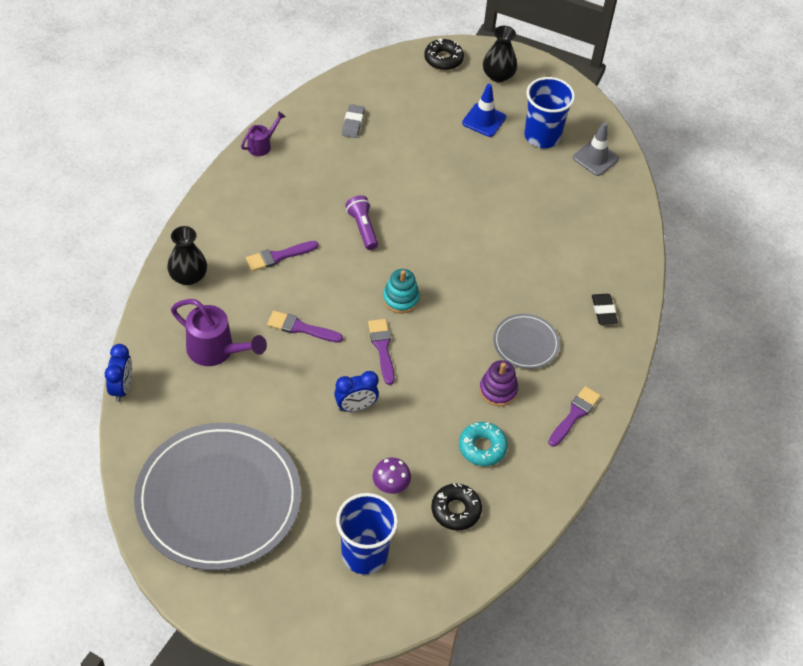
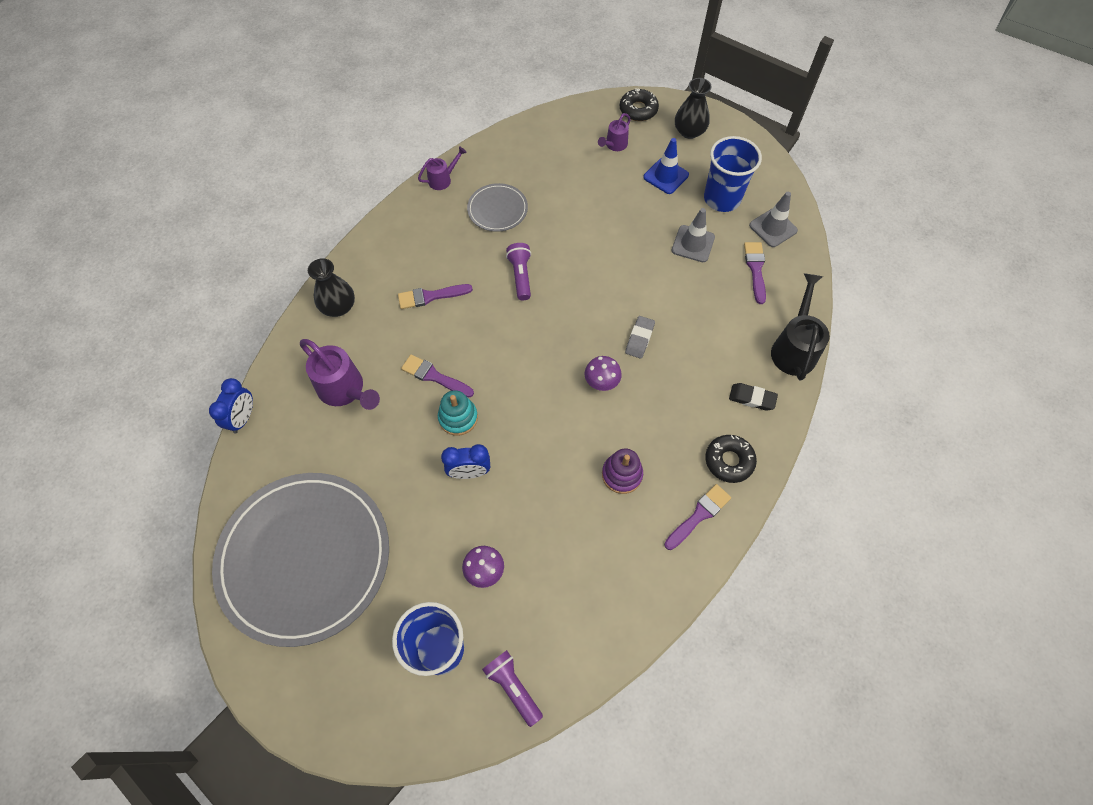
camera: 15 degrees right, 10 degrees up
grey eraser [342,104,365,138] -> grey eraser moved to [625,316,655,359]
purple brush [368,319,395,385] -> purple brush moved to [744,242,766,304]
turquoise stacking toy [383,269,420,314] -> turquoise stacking toy moved to [438,390,478,436]
black donut [431,483,482,530] -> black donut moved to [705,435,757,483]
turquoise donut [459,422,508,466] -> none
grey plate [493,314,560,369] -> grey plate moved to [467,183,528,232]
black eraser [592,294,618,325] -> black eraser turned 75 degrees counterclockwise [729,383,778,411]
none -> purple flashlight [482,650,543,727]
none -> purple mushroom [585,356,622,391]
none -> purple watering can [598,113,631,151]
none -> grey traffic cone [672,208,715,262]
none -> black watering can [771,273,830,381]

